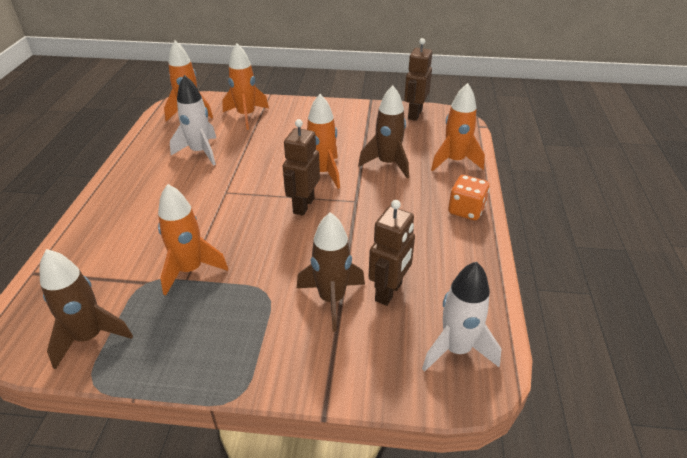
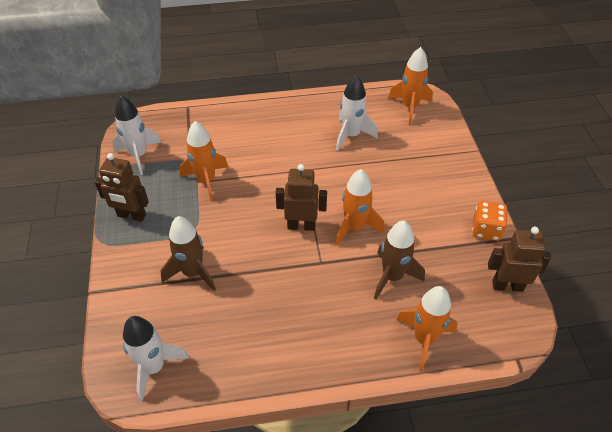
camera: 75 degrees right, 10 degrees up
brown rocket [40,249,133,370] -> white rocket [112,96,162,175]
orange rocket [222,43,269,130] -> none
brown robot [369,200,415,306] -> brown robot moved to [95,153,149,222]
orange dice [448,175,490,220] -> orange dice moved to [472,201,508,241]

